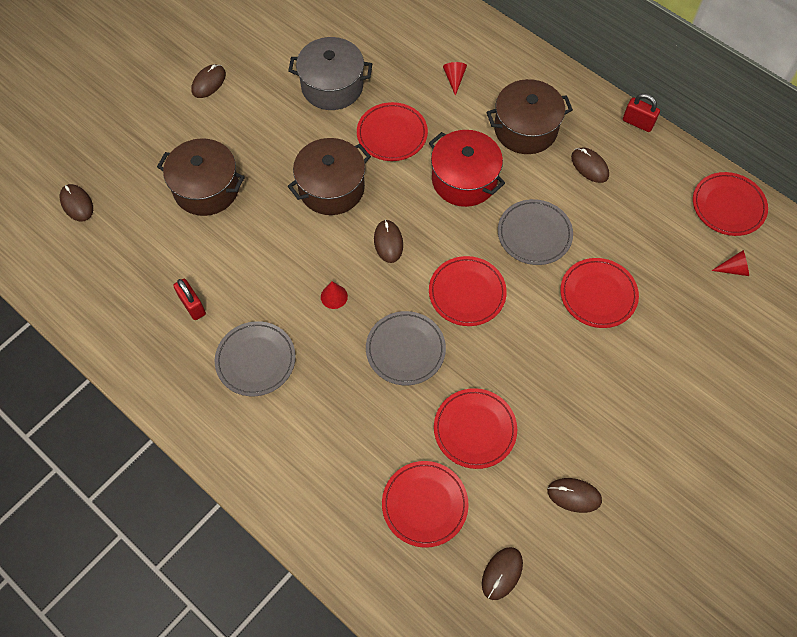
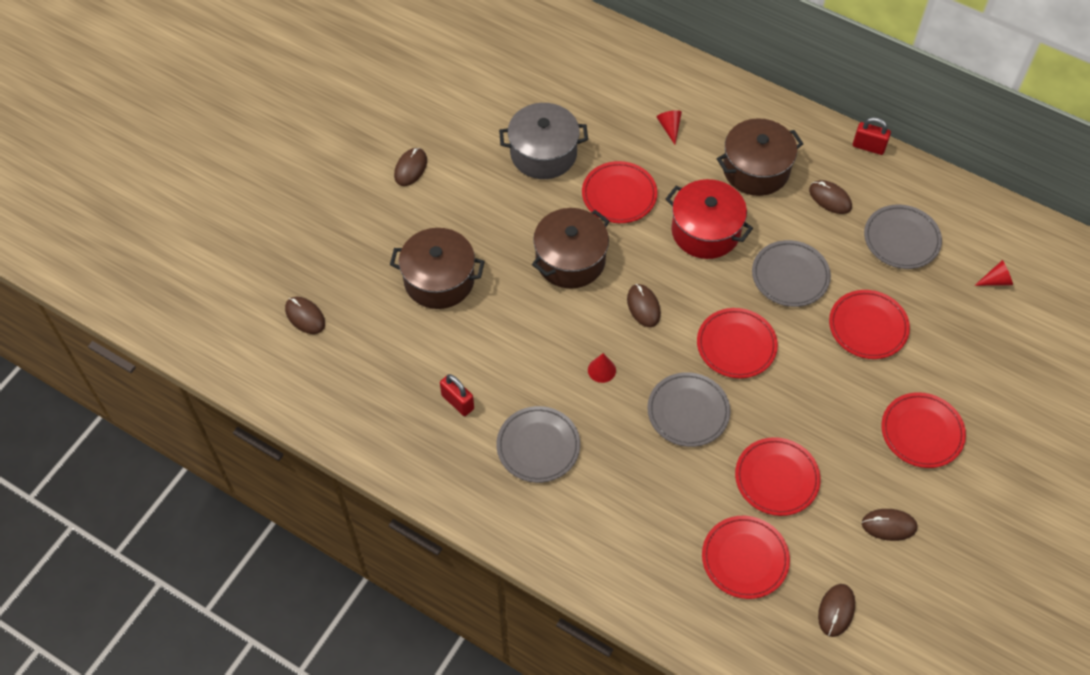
camera: 10 degrees left, 5 degrees down
red plate [693,172,768,236] -> red plate moved to [881,392,966,468]
none -> grey plate [864,204,942,269]

